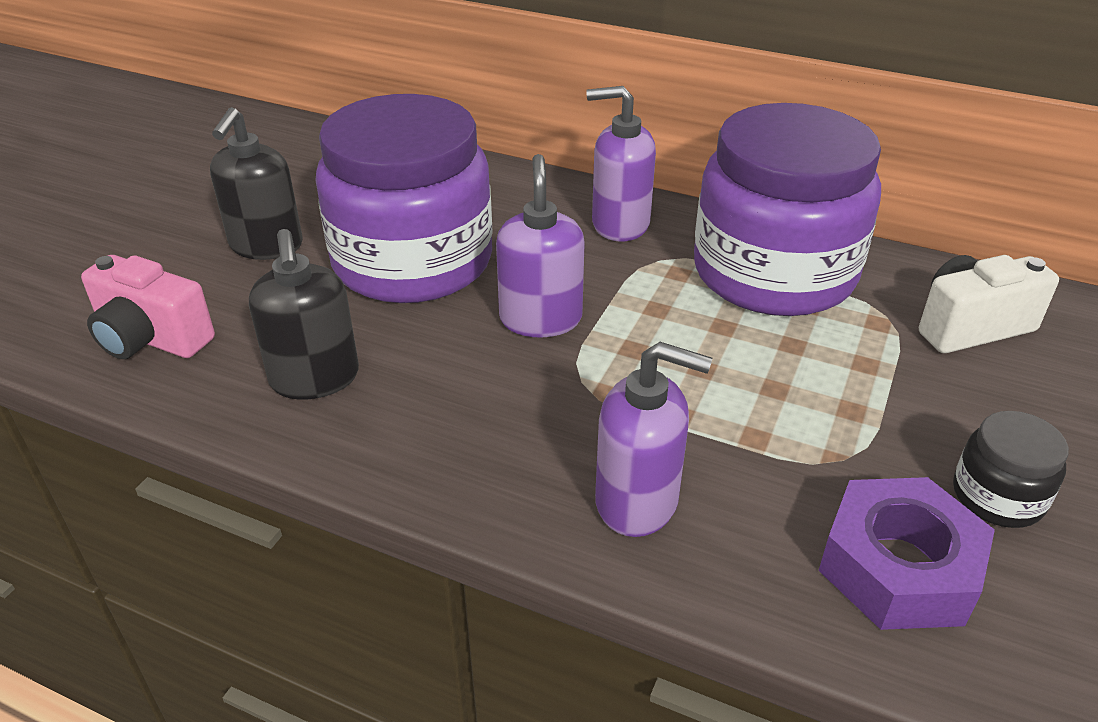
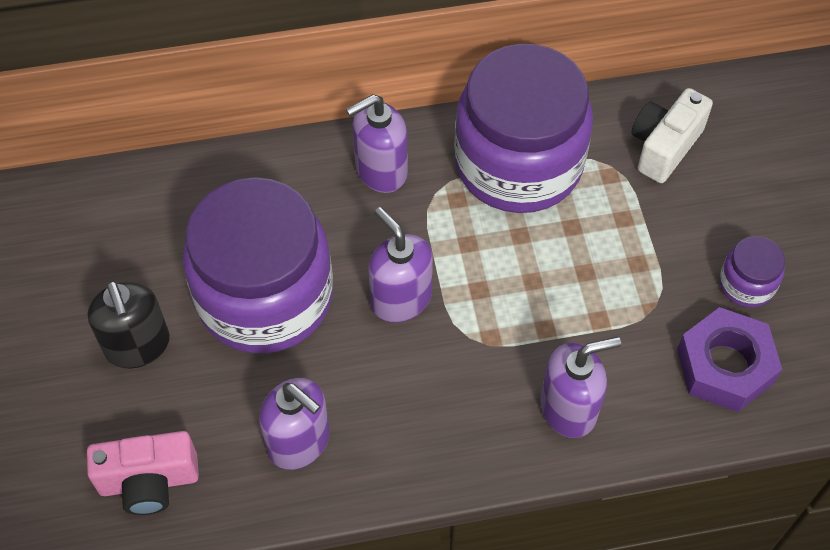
camera: 35 degrees left, 20 degrees up
black soap dispenser [249,229,359,399] -> purple soap dispenser [259,378,330,470]
black jar [953,411,1069,528] -> purple jar [719,236,785,307]

